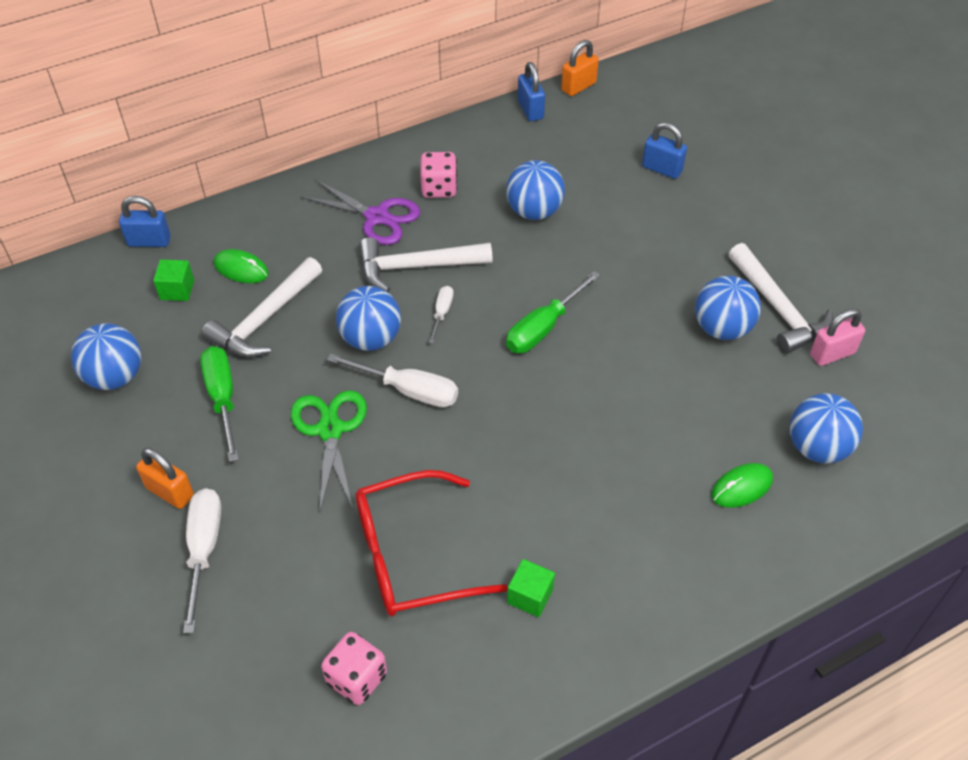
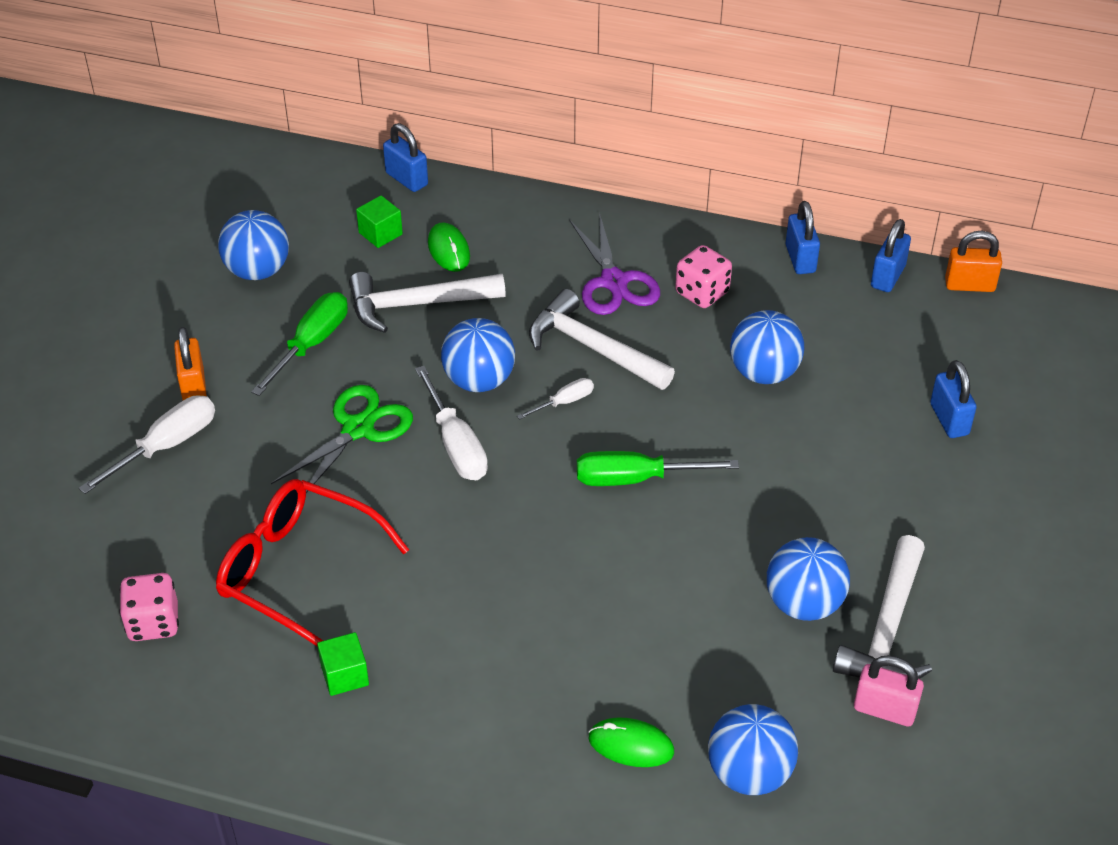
camera: 45 degrees right, 5 degrees down
none -> blue padlock [785,201,820,274]

